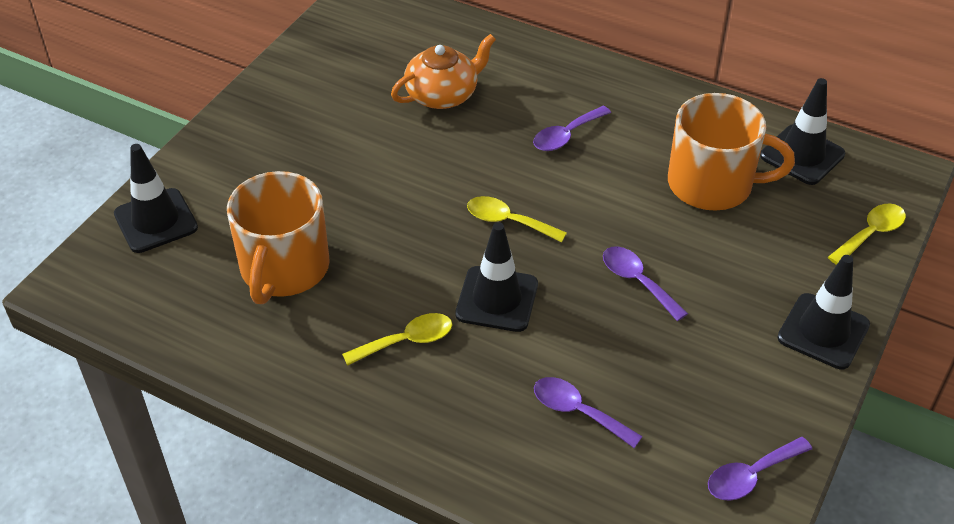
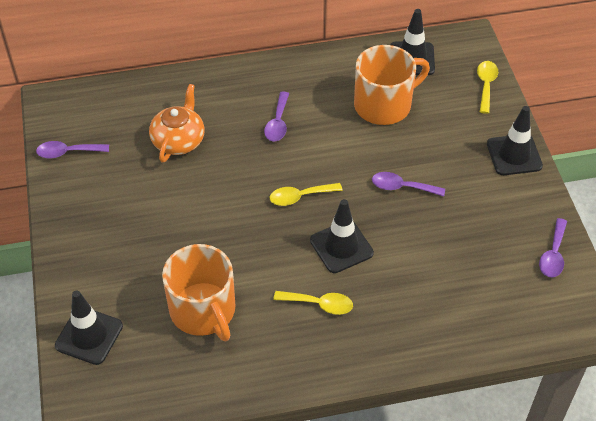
camera: 40 degrees left, 5 degrees up
yellow spoon [342,313,452,366] -> yellow spoon turned 75 degrees clockwise [273,291,353,315]
purple spoon [534,377,643,448] -> purple spoon moved to [36,141,109,158]

